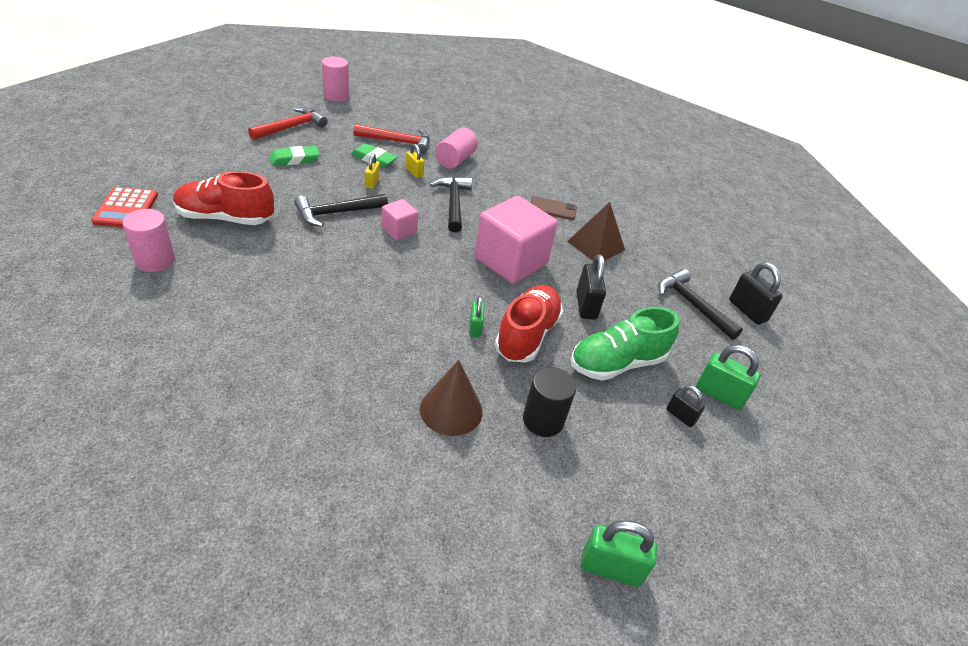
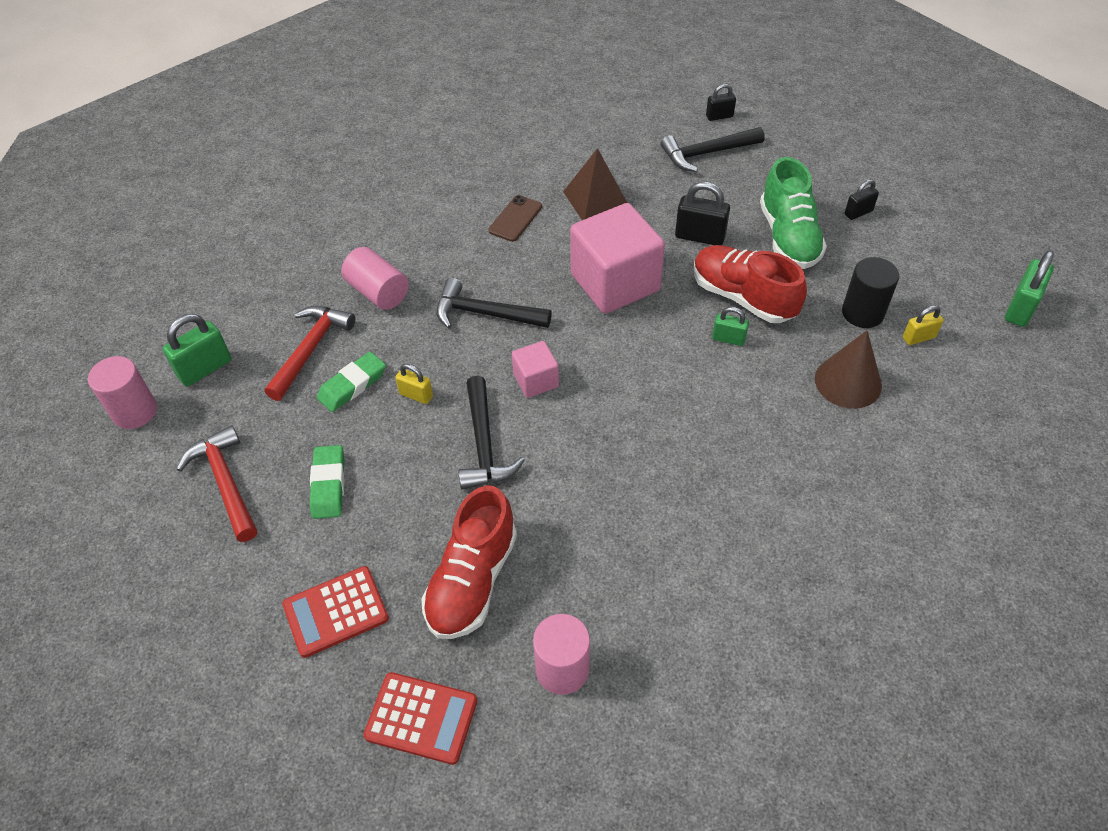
camera: 65 degrees left, 10 degrees up
yellow padlock [406,144,424,178] -> yellow padlock moved to [903,305,944,345]
green padlock [696,345,760,410] -> green padlock moved to [163,314,231,386]
black padlock [729,262,783,325] -> black padlock [706,84,736,121], size x0.61
none -> red calculator [282,566,389,658]

